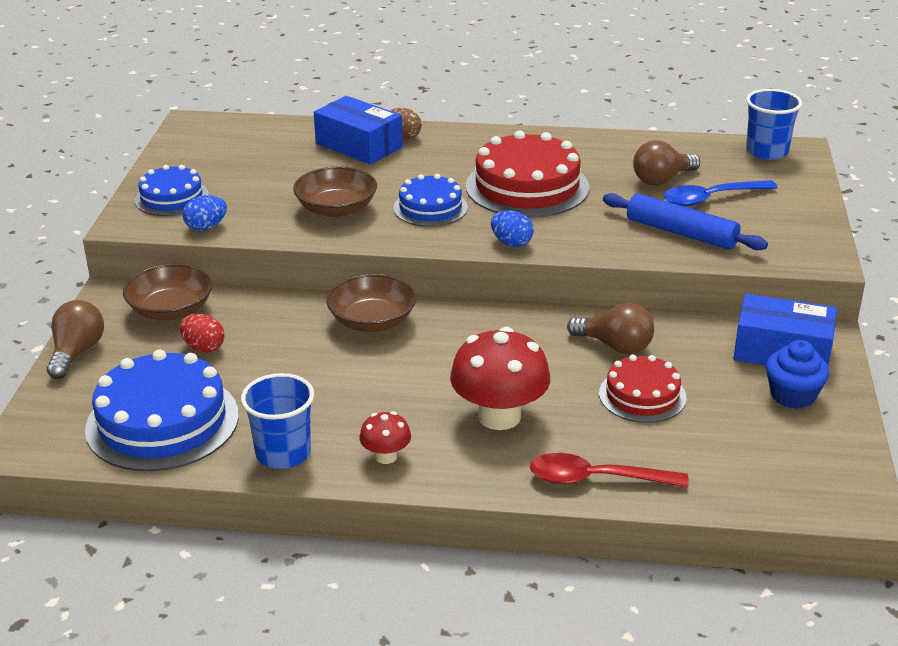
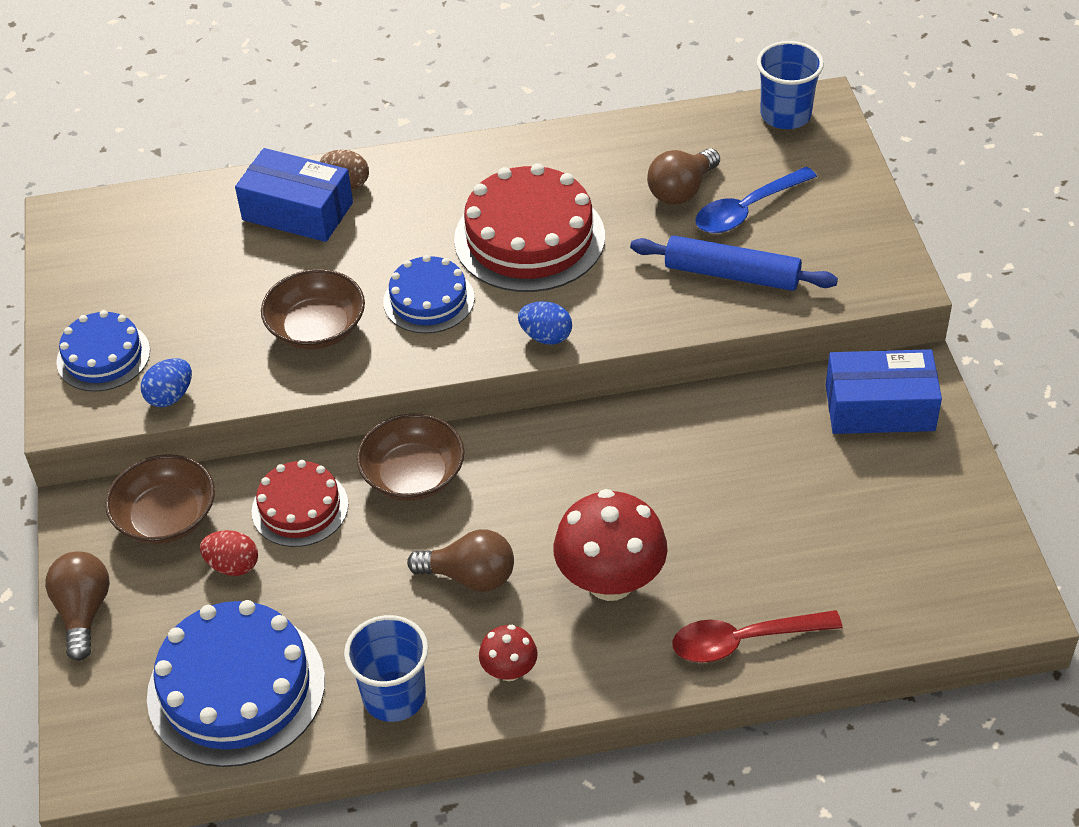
camera: 15 degrees left, 15 degrees up
brown light bulb [567,303,654,354] -> brown light bulb moved to [407,529,514,592]
red cake [599,354,686,423] -> red cake moved to [252,460,348,547]
blue cupcake [766,340,829,409] -> none

